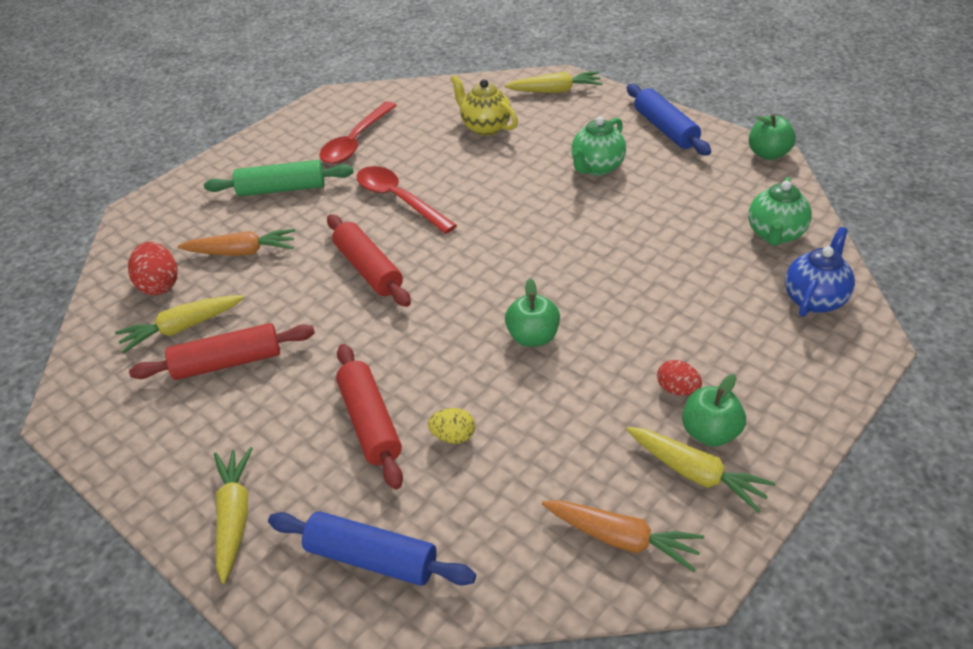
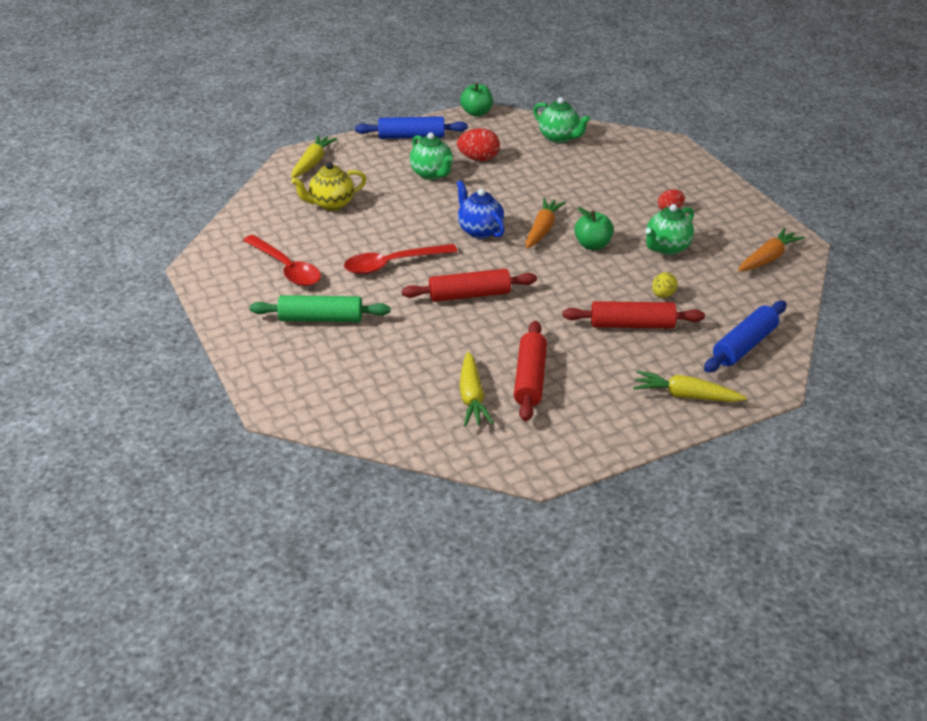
camera: 70 degrees left, 5 degrees down
red egg [128,242,178,295] -> red egg moved to [457,128,500,161]
orange carrot [178,229,296,256] -> orange carrot moved to [526,198,566,249]
green rolling pin [204,160,354,196] -> green rolling pin turned 75 degrees clockwise [250,295,391,322]
yellow carrot [626,427,775,513] -> none
green apple [682,374,746,447] -> none
blue teapot [785,227,855,317] -> blue teapot moved to [456,180,505,239]
none -> green teapot [645,204,694,255]

